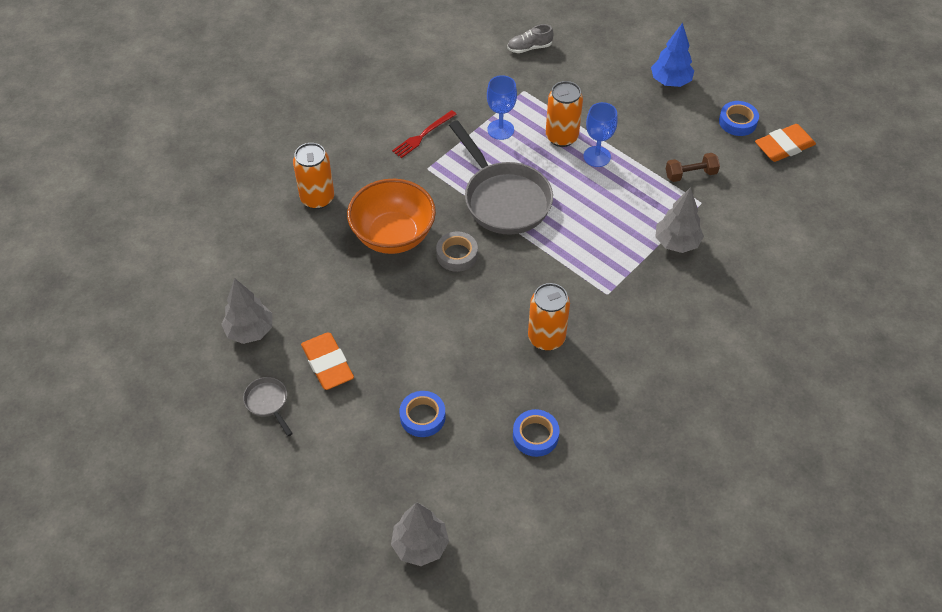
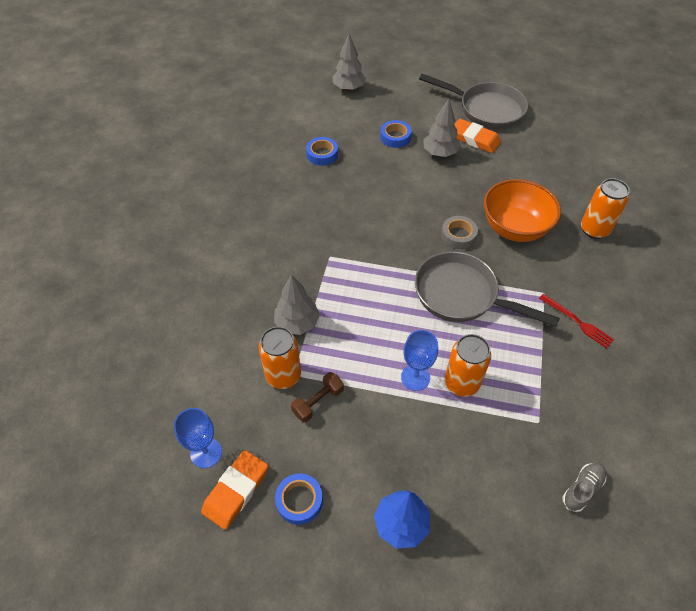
camera: 150 degrees right, 0 degrees up
grey tree [221,278,272,344] -> grey tree moved to [424,99,460,157]
grey pan [243,377,293,436] -> grey pan [419,73,528,129], size x2.26
red fork [392,110,457,158] -> red fork turned 120 degrees clockwise [539,294,614,349]
blue goblet [487,75,517,140] -> blue goblet moved to [174,408,222,468]
orange can [528,283,570,351] -> orange can moved to [259,326,301,389]

